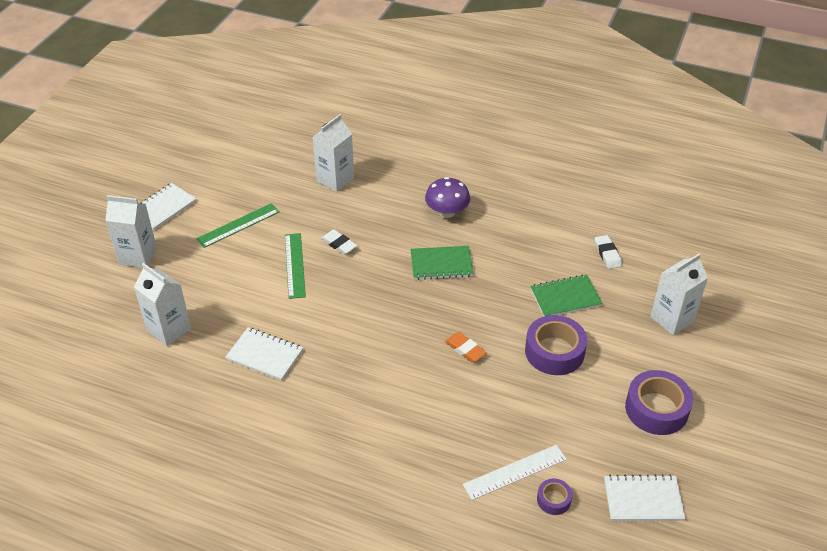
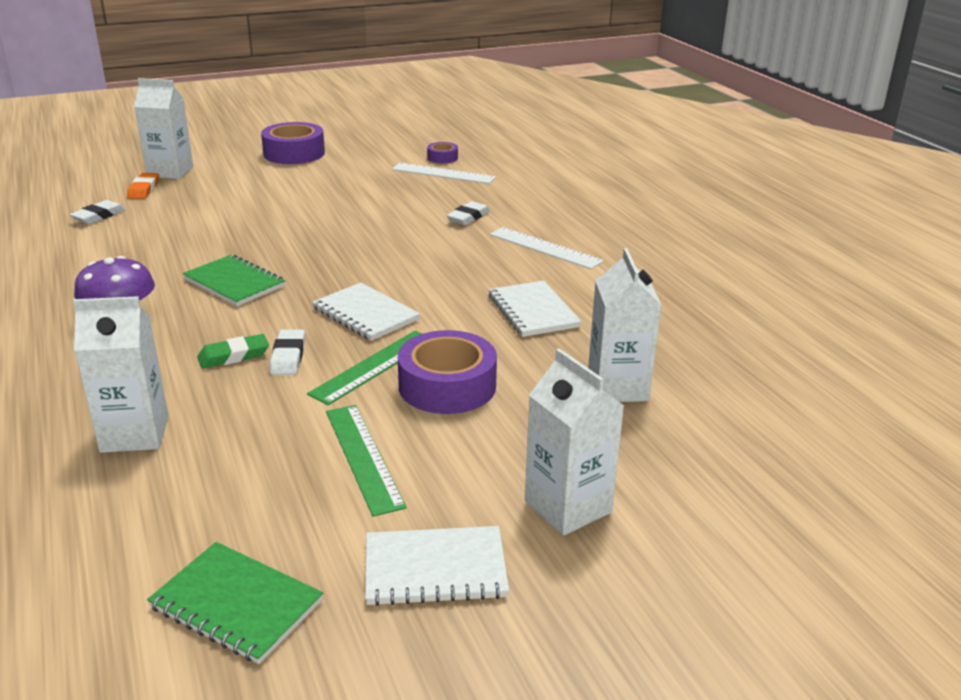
camera: 135 degrees left, 15 degrees down
green ruler [196,203,280,248] -> green ruler turned 60 degrees clockwise [326,405,407,517]
orange eraser [445,332,487,362] -> orange eraser moved to [127,173,159,199]
purple tape [525,315,587,375] -> purple tape moved to [398,330,497,414]
green notebook [530,274,603,316] -> green notebook moved to [147,542,323,664]
white notebook [604,474,685,521] -> white notebook moved to [312,283,420,341]
none -> green eraser [197,334,269,368]
none -> white eraser [446,201,490,225]
none -> white ruler [490,227,604,269]

